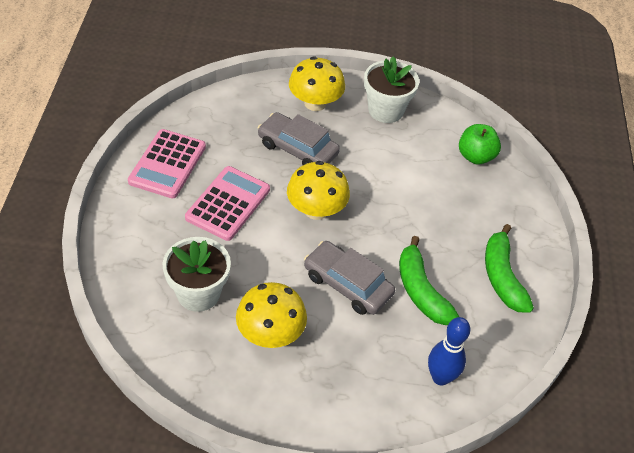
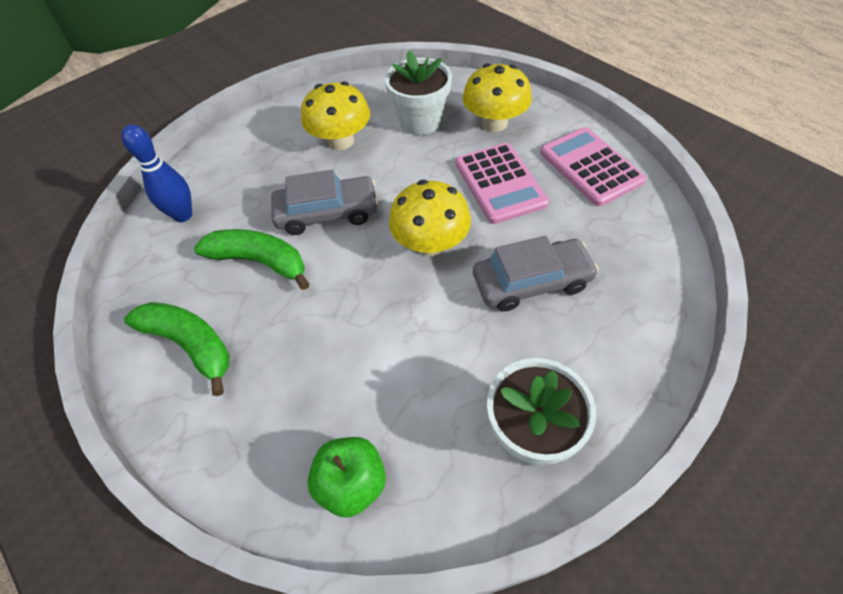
camera: 140 degrees right, 5 degrees up
yellow mushroom [289,56,345,111] -> yellow mushroom moved to [463,63,532,132]

